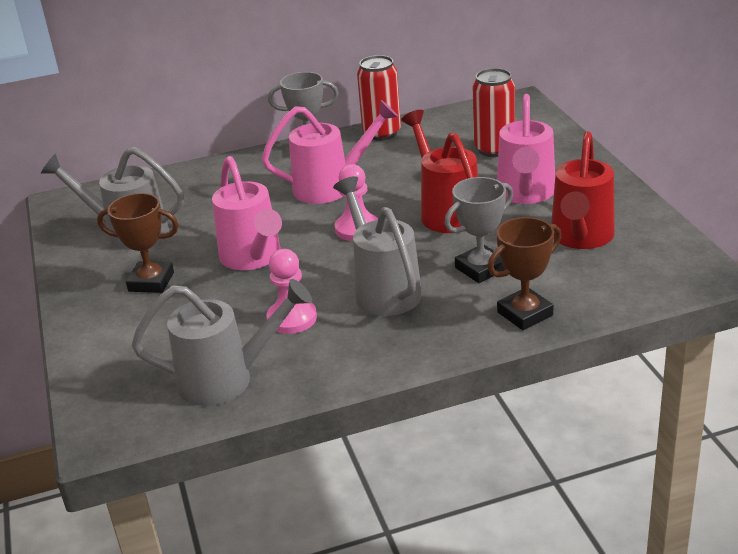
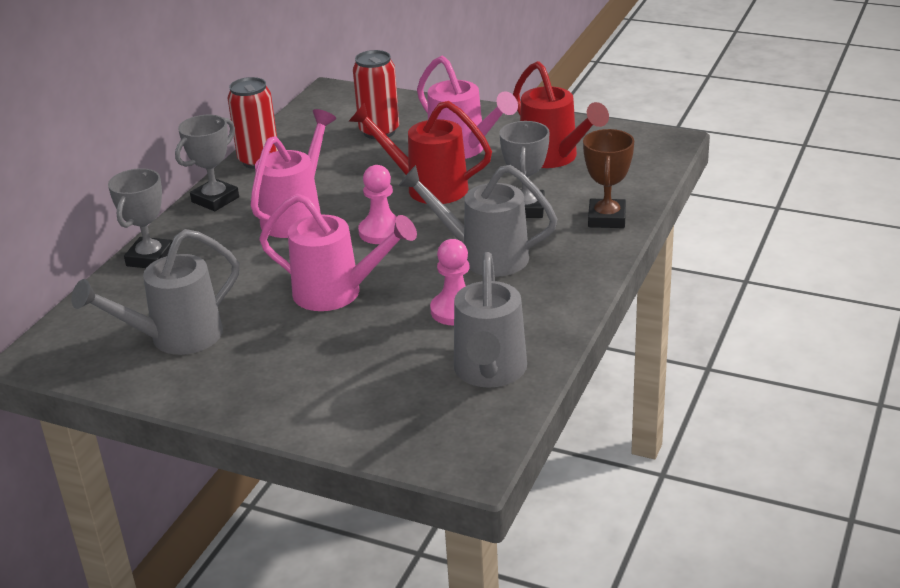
camera: 50 degrees left, 0 degrees up
brown trophy [97,193,179,293] -> none
grey watering can [132,279,312,406] -> grey watering can turned 150 degrees clockwise [454,252,527,388]
none -> grey trophy [108,168,173,268]

